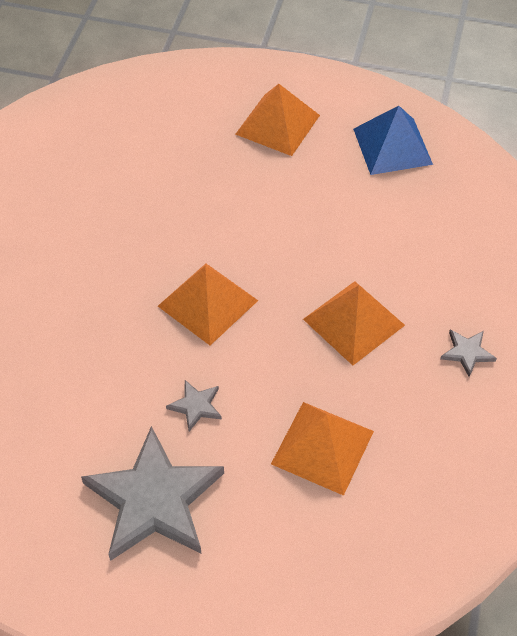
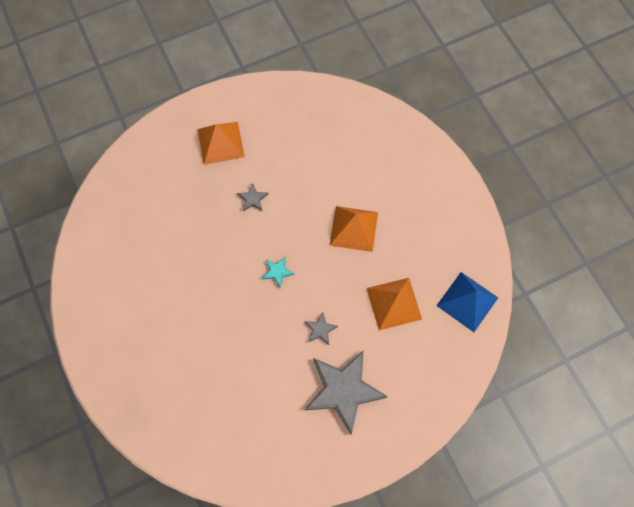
camera: 40 degrees left, 15 degrees up
orange pyramid [158,264,258,345] -> turquoise star [262,256,295,287]
blue pyramid [353,106,433,175] -> blue pyramid moved to [436,272,498,332]
grey star [441,330,497,377] -> grey star moved to [237,183,268,211]

